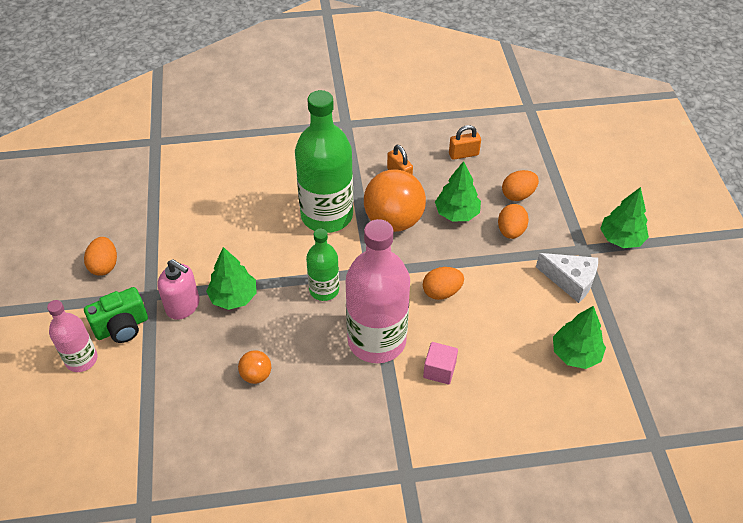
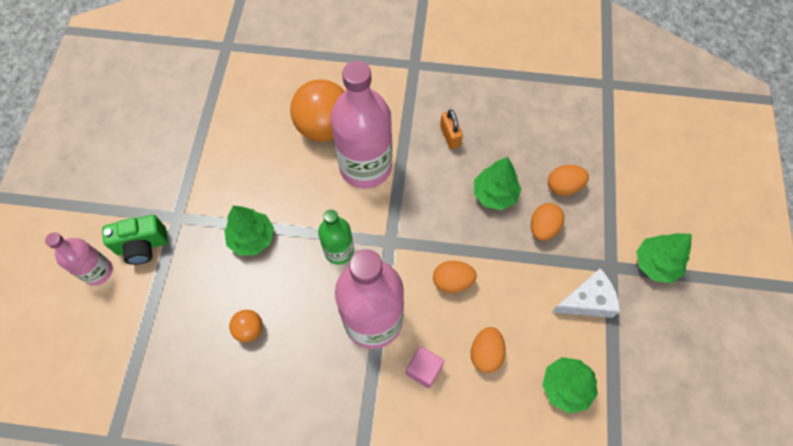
camera: 15 degrees right, 15 degrees up
orange egg [84,237,117,276] -> orange egg moved to [471,327,506,373]
pink soap dispenser [158,259,199,320] -> none
green bottle [295,90,353,233] -> pink bottle [331,61,392,189]
orange ball [364,169,426,232] -> orange ball moved to [290,79,345,142]
orange padlock [449,125,481,160] -> none
white cheese [536,253,598,303] -> white cheese turned 60 degrees counterclockwise [552,268,620,318]

